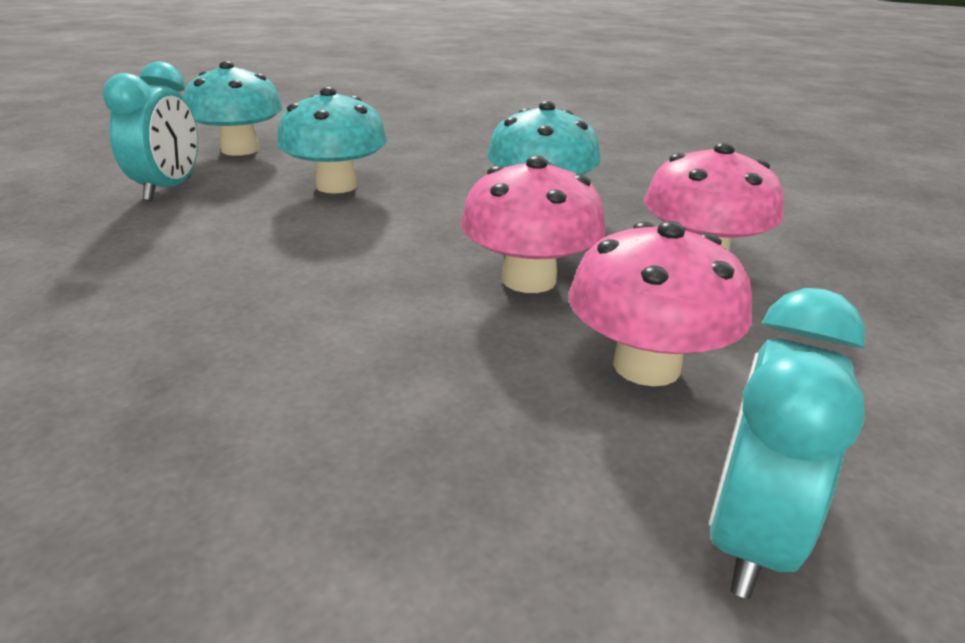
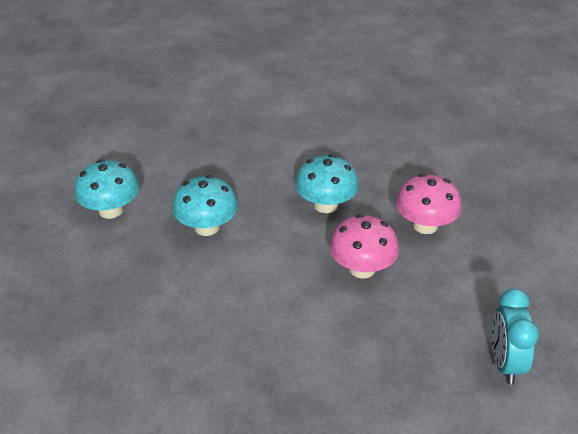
camera: 25 degrees left, 10 degrees up
turquoise clock [103,62,198,201] -> none
pink mushroom [569,221,752,386] -> none

